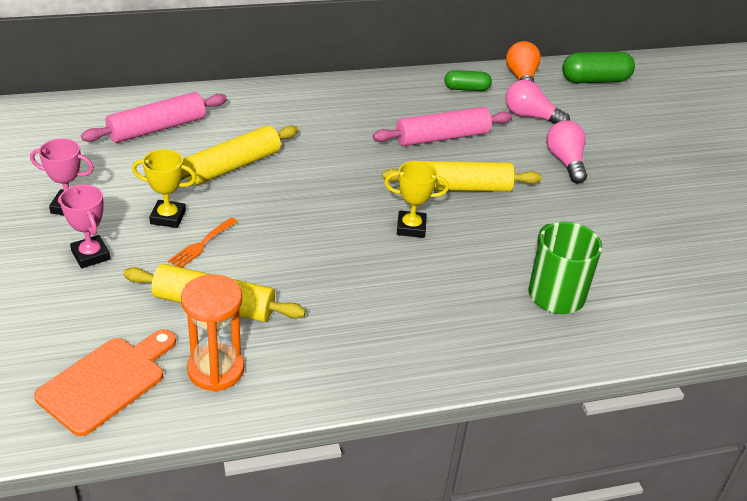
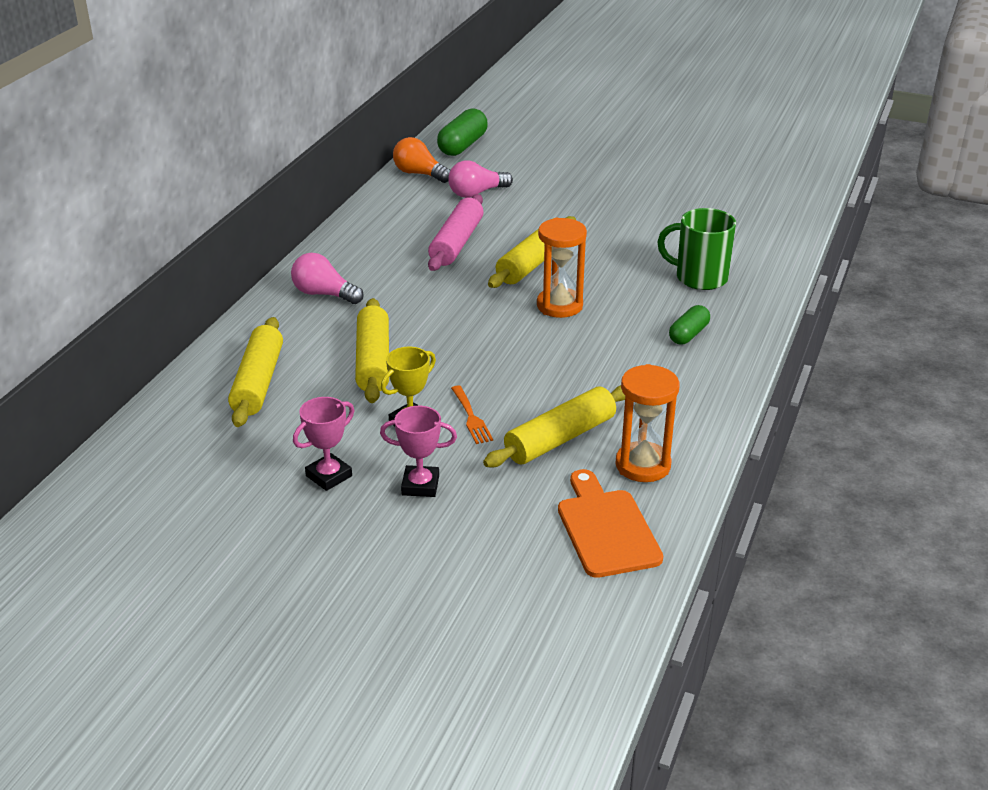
camera: 50 degrees left, 5 degrees down
pink rolling pin [81,92,227,143] -> yellow rolling pin [228,317,283,427]
yellow trophy [384,161,449,238] -> orange hourglass [537,218,587,318]
green capsule [444,70,492,91] -> green capsule moved to [669,305,710,345]
pink light bulb [546,120,587,183] -> pink light bulb moved to [291,253,364,304]

